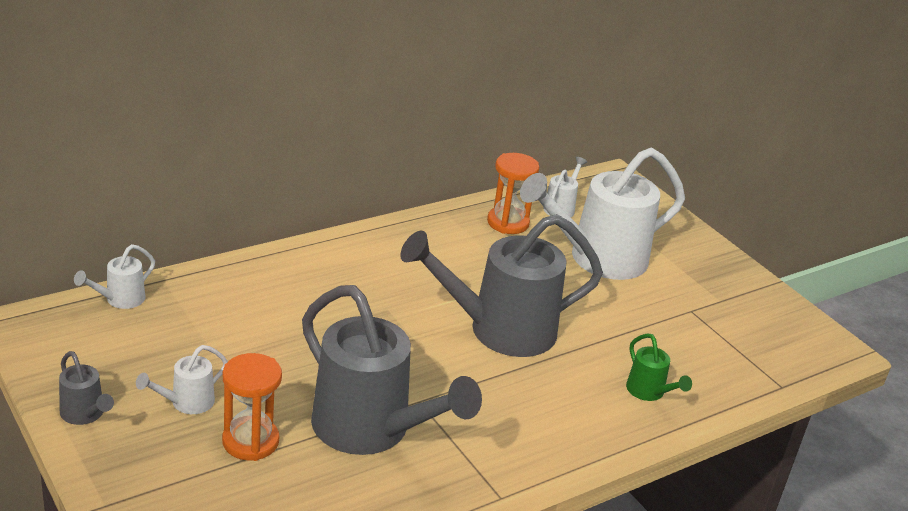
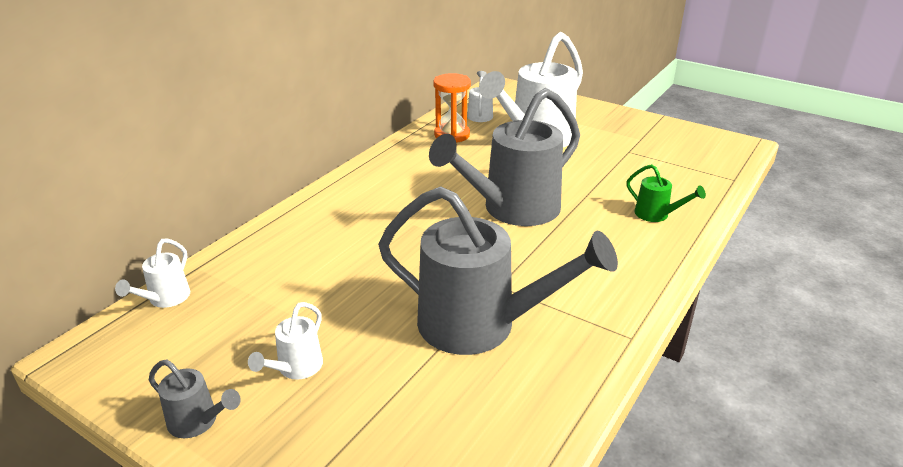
camera: 20 degrees left, 0 degrees up
orange hourglass [222,353,282,461] -> none

